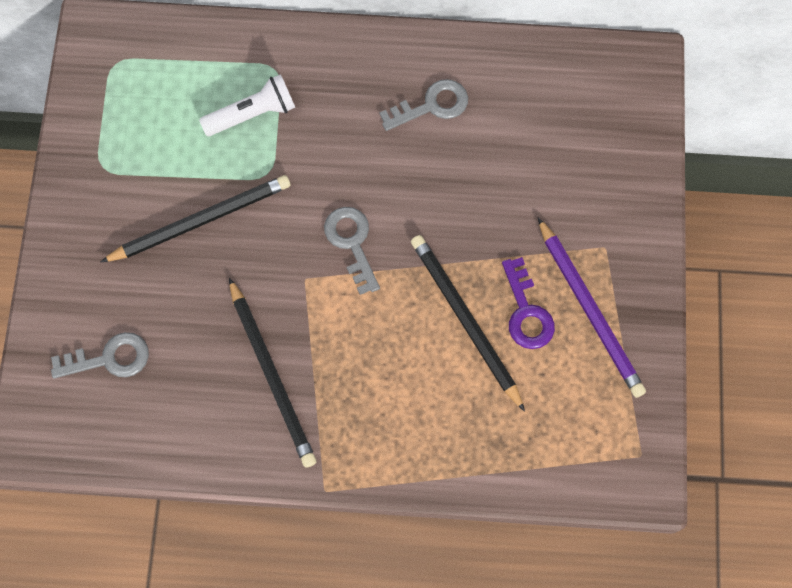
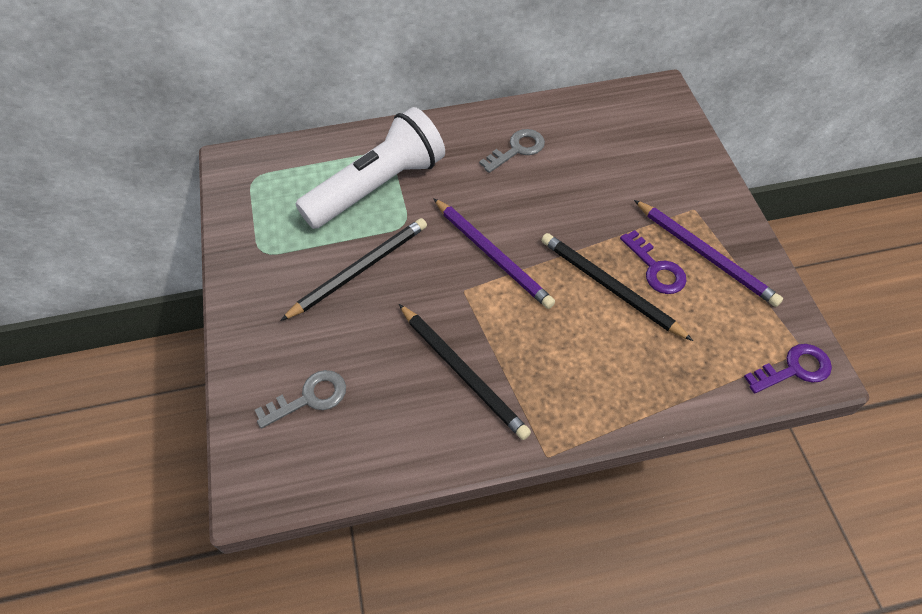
camera: 15 degrees left, 15 degrees down
white flashlight [199,74,295,136] -> white flashlight [296,107,445,229], size x1.93
grey key [324,207,380,295] -> purple pencil [433,198,555,309]
none -> purple key [744,344,832,394]

